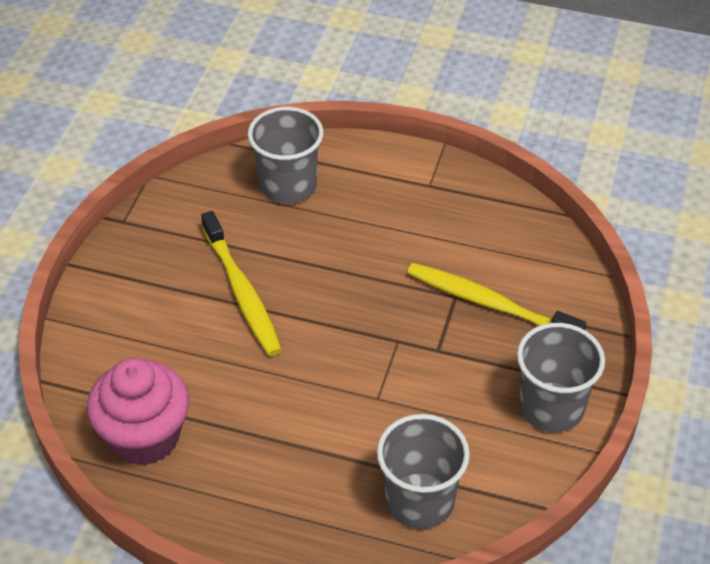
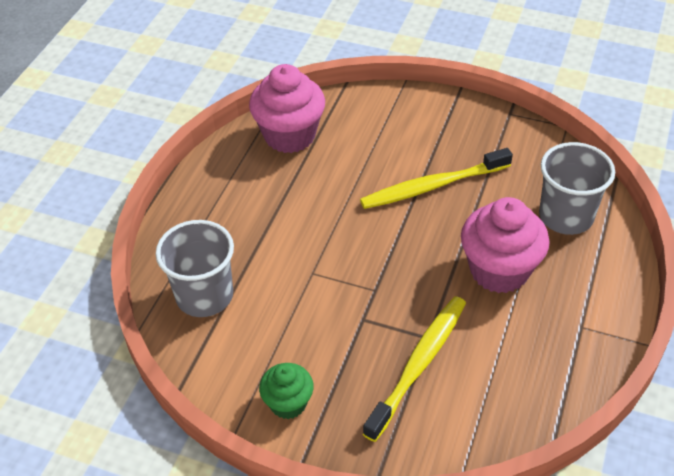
camera: 95 degrees right, 0 degrees up
grey cup [517,323,605,432] -> green cupcake [259,363,314,419]
none -> pink cupcake [461,197,550,293]

